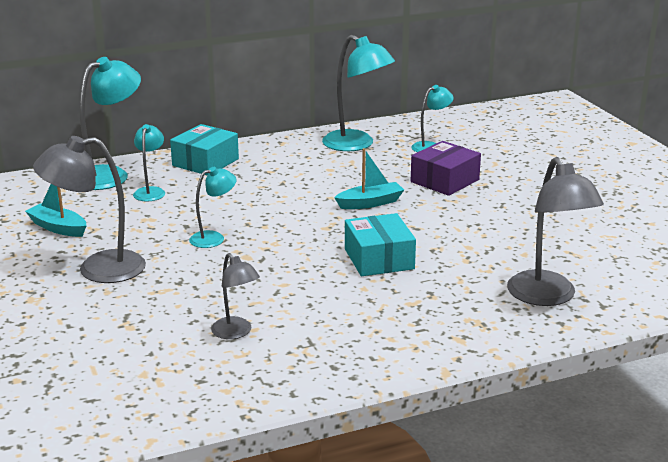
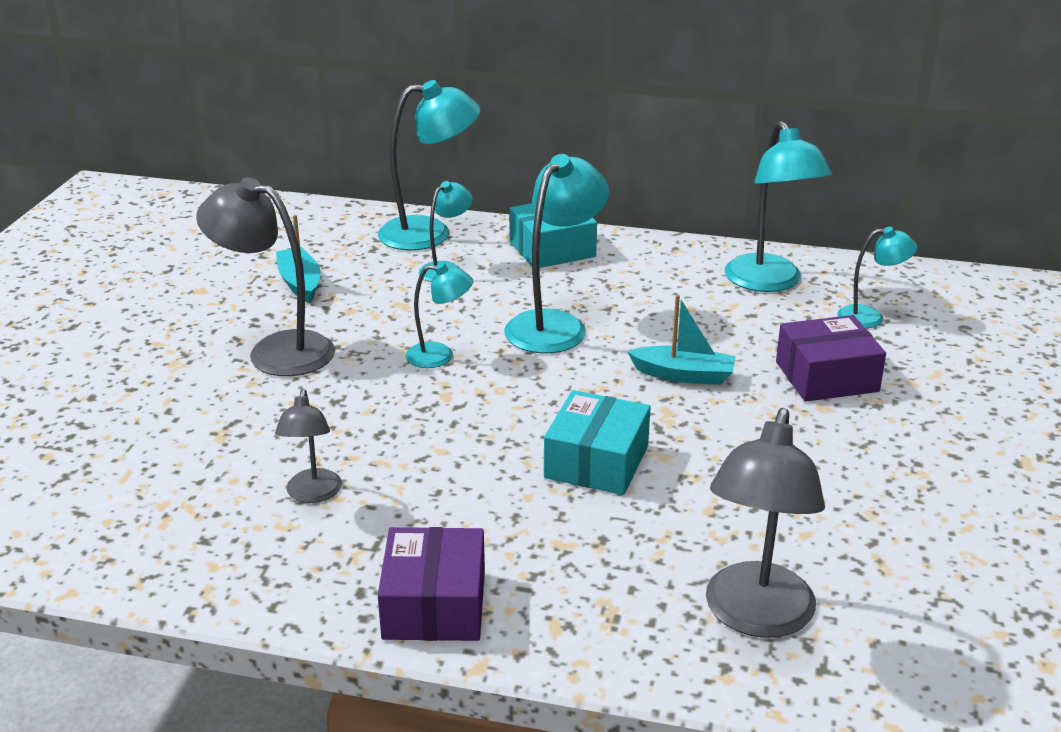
camera: 35 degrees right, 5 degrees up
none -> purple box [378,527,485,641]
none -> turquoise lamp [504,154,609,354]

